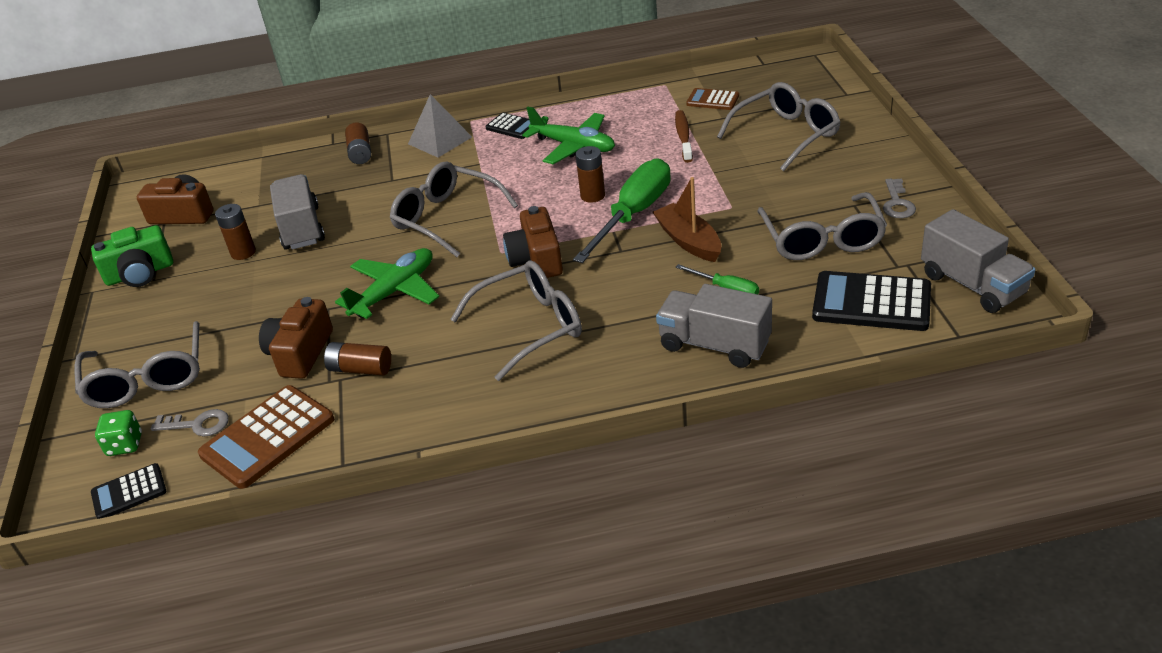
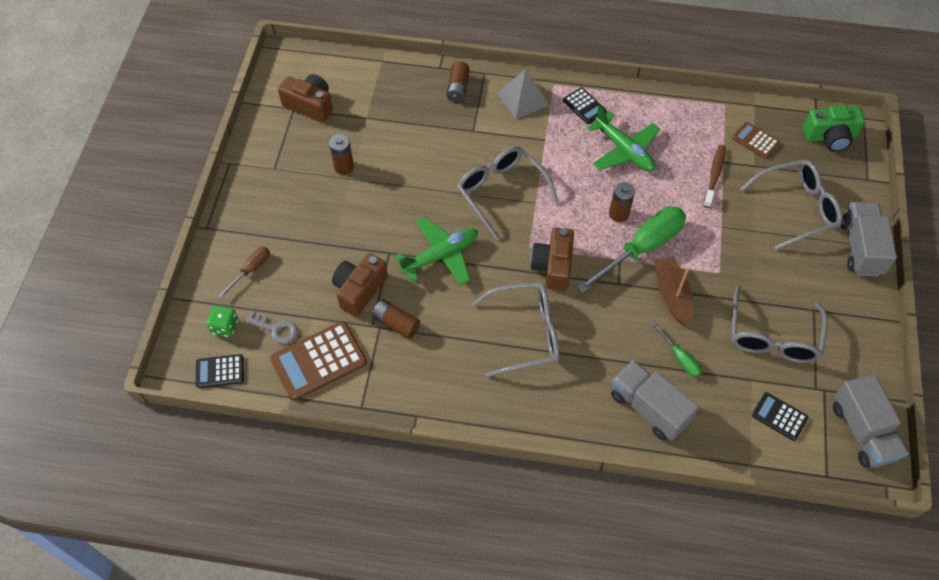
camera: 15 degrees right, 20 degrees up
grey glasses [75,321,200,408] -> brown screwdriver [219,247,270,298]
green camera [91,225,173,287] -> green camera moved to [803,105,865,152]
grey truck [270,174,325,250] -> grey truck moved to [841,202,897,276]
black calculator [812,271,931,331] -> black calculator [752,392,808,441], size x0.56
grey key [883,179,916,218] -> none

